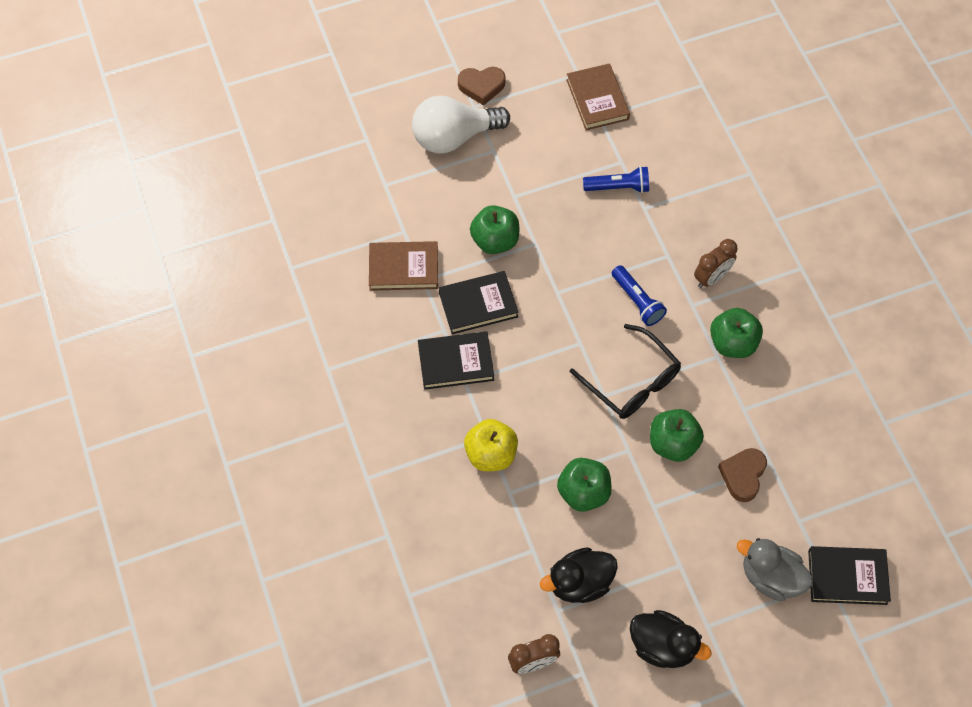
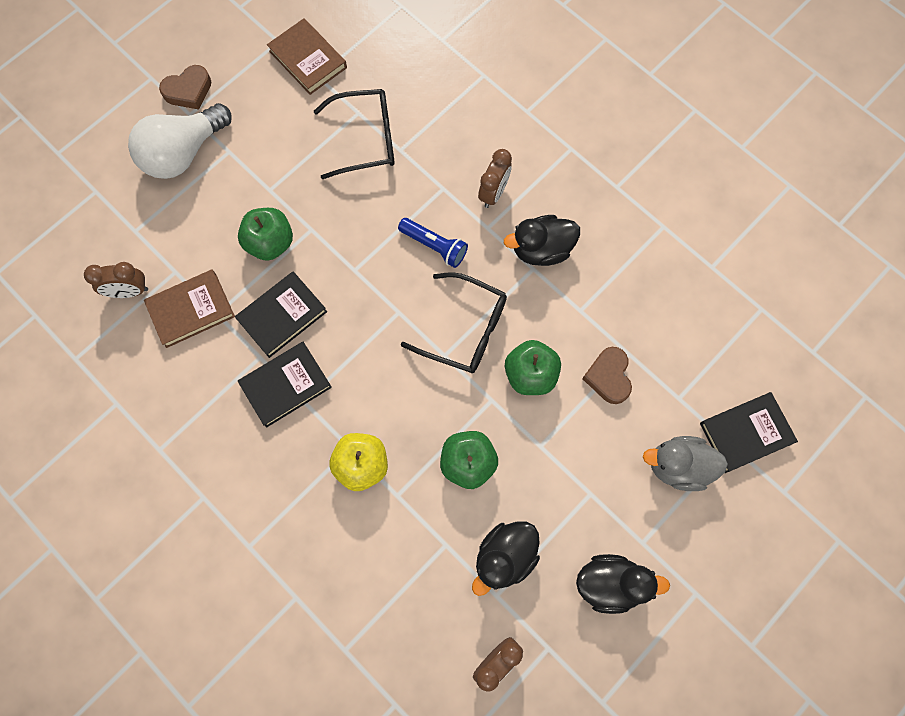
camera: 25 degrees left, 10 degrees up
blue flashlight [583,166,649,193] -> black glasses [314,89,395,179]
green apple [710,308,763,358] -> black duck [504,215,580,266]
none -> brown clock [84,262,148,298]

